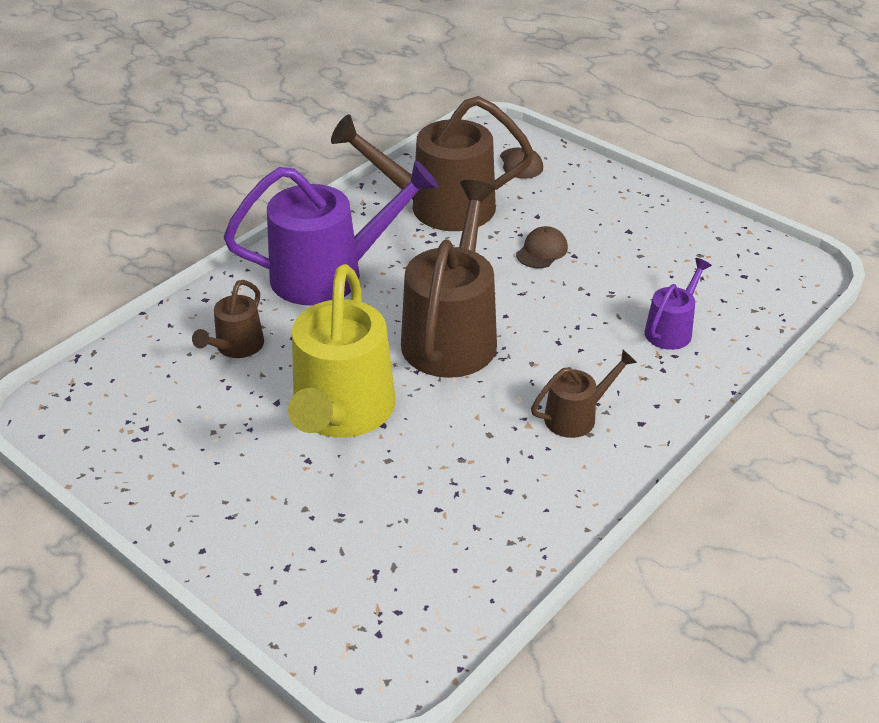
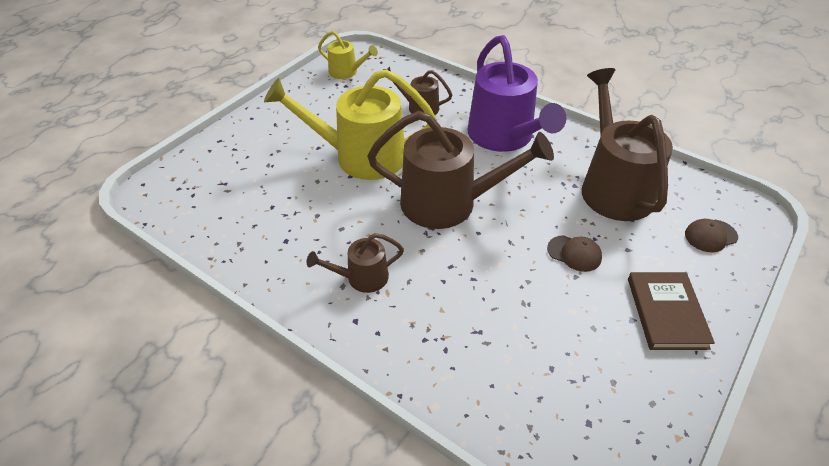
camera: 85 degrees right, 5 degrees up
brown watering can [531,350,637,438] -> brown watering can turned 105 degrees clockwise [307,233,404,293]
purple watering can [644,258,712,350] -> none
none -> yellow watering can [318,31,378,79]
none -> brown book [628,272,715,350]

